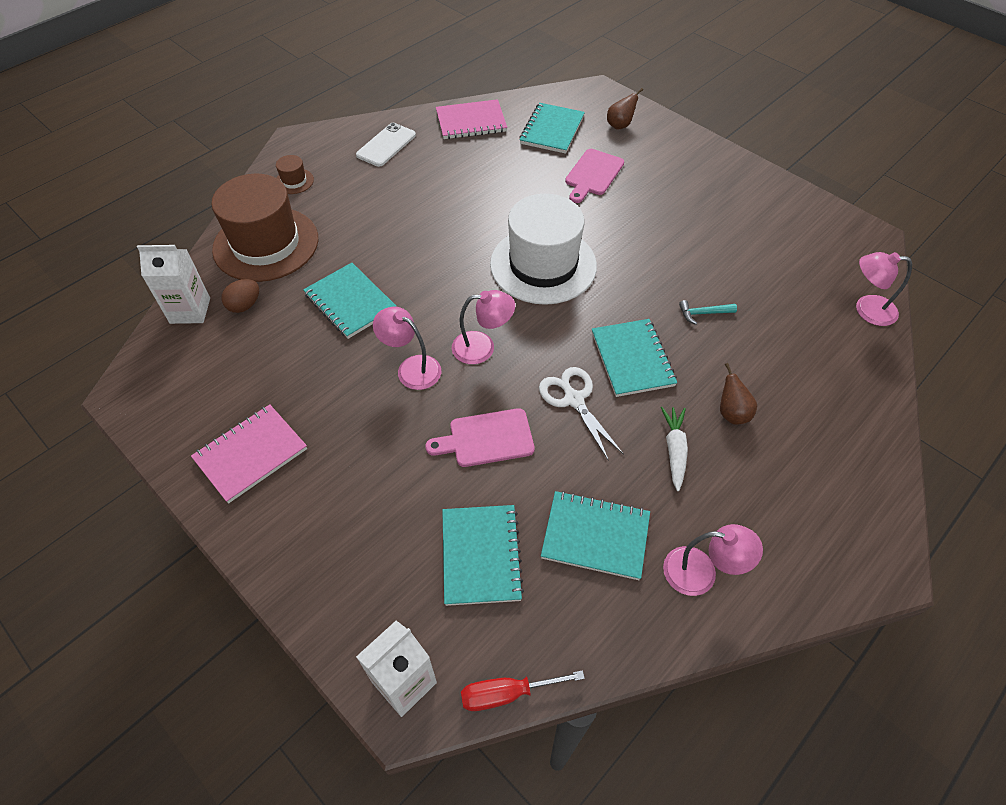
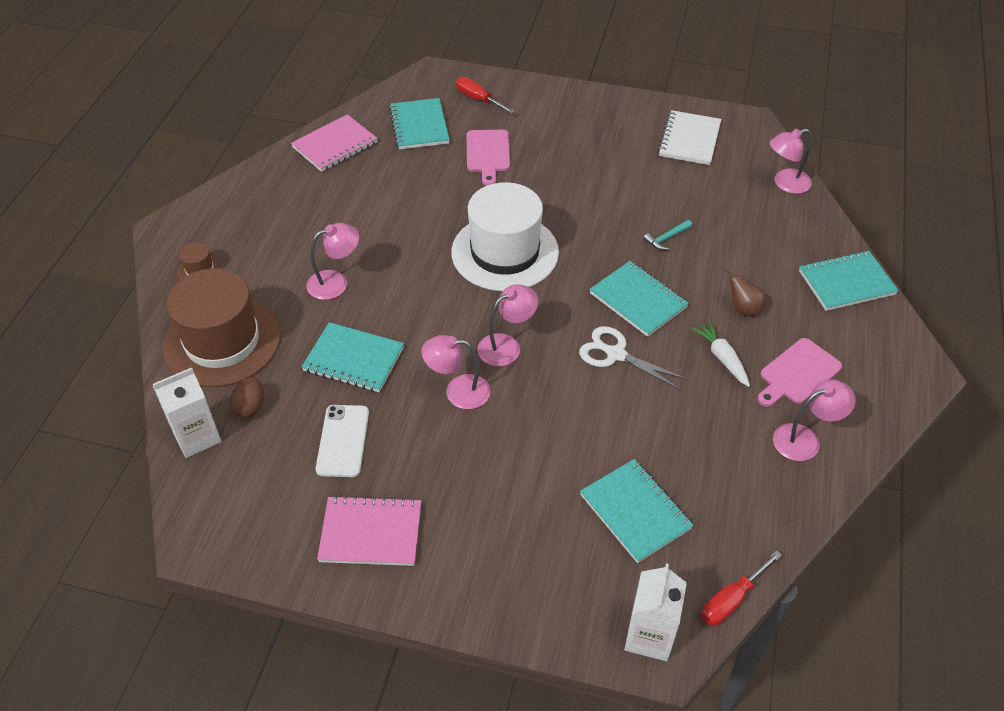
camera: 30 degrees left, 5 degrees down
pink notebook [191,404,307,503] -> pink notebook turned 75 degrees clockwise [317,495,421,566]
white phone [356,123,416,167] -> white phone moved to [316,405,369,477]
pink cutting board [425,408,535,467] -> pink cutting board moved to [757,338,843,407]
turquoise notebook [541,491,650,580] -> turquoise notebook moved to [799,250,899,311]
brown pear [607,88,643,130] -> red screwdriver [456,77,515,114]
none -> pink lamp [306,223,359,300]
none -> white notebook [658,110,721,165]

